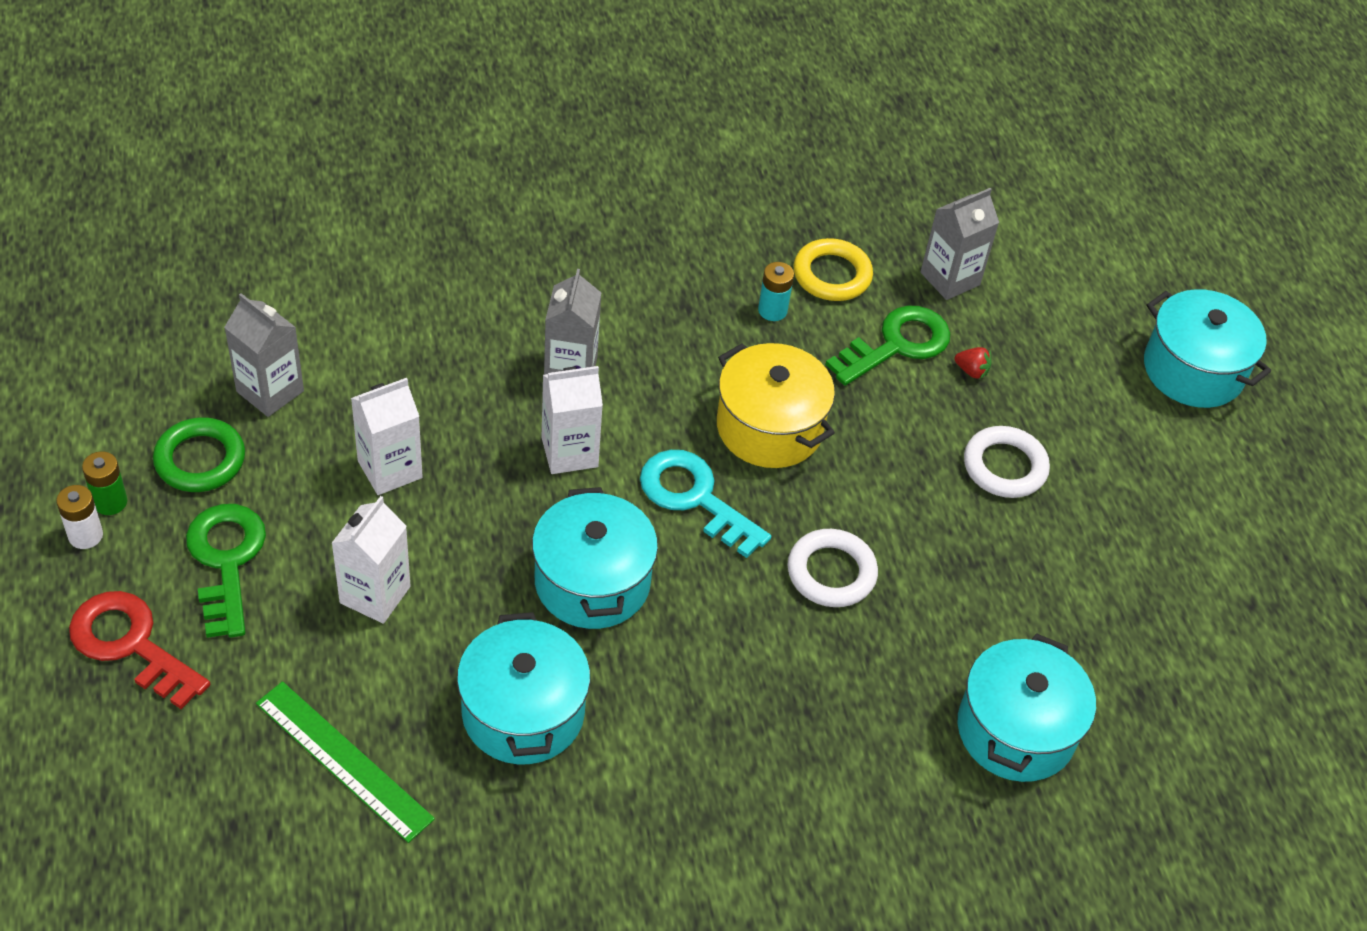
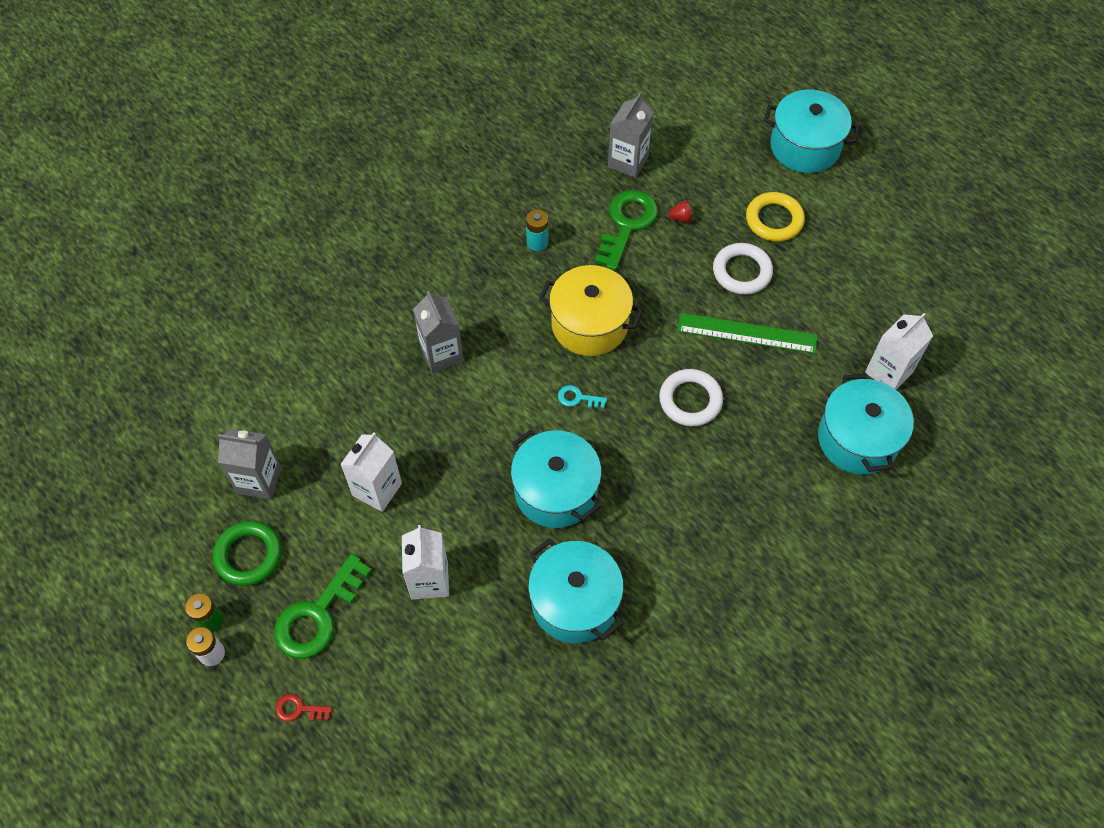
camera: 25 degrees left, 10 degrees up
red key [69,591,210,709] -> red key [275,694,332,722], size x0.46
green key [186,504,266,638] -> green key turned 105 degrees counterclockwise [274,554,372,658]
green ruler [256,681,435,843] -> green ruler moved to [678,313,817,354]
white carton [541,366,603,474] -> white carton moved to [865,313,933,390]
turquoise key [640,450,771,558] -> turquoise key [558,385,607,408], size x0.46
yellow ring [793,238,873,301] -> yellow ring moved to [746,192,805,242]

